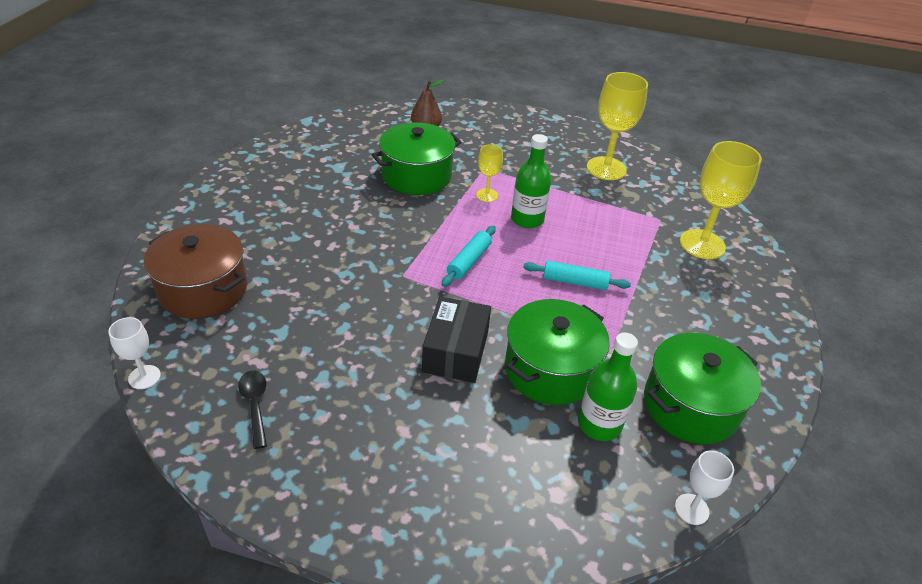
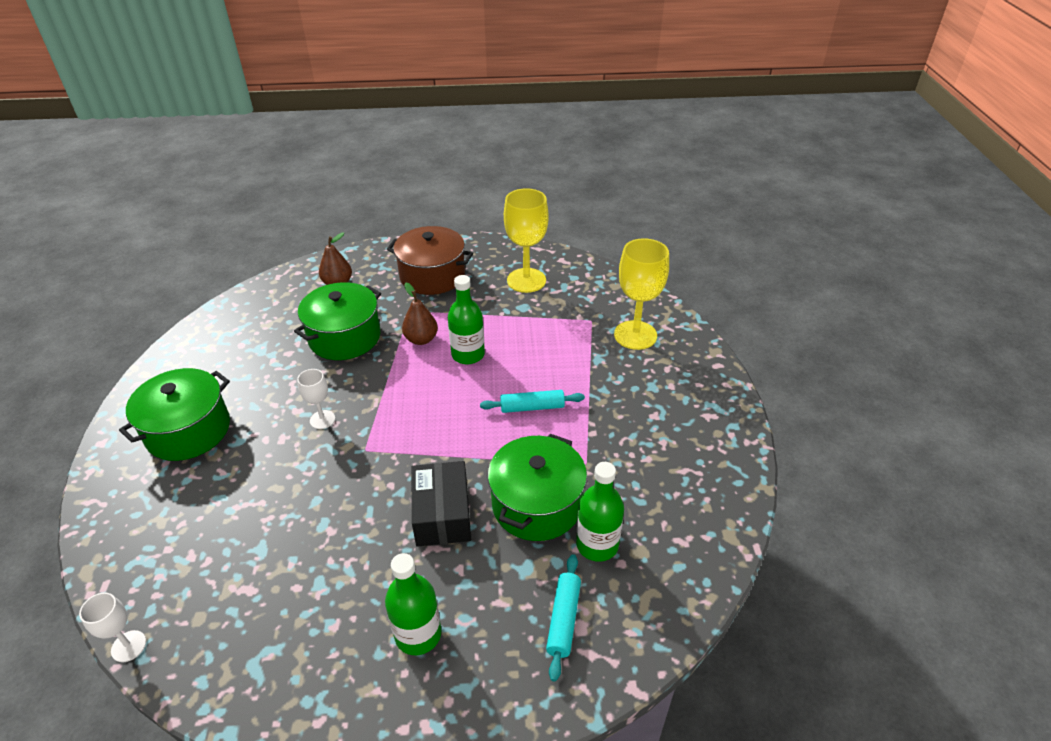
camera: 15 degrees left, 0 degrees up
brown pot [144,224,247,319] -> brown pot moved to [387,226,473,295]
black spoon [238,370,267,449] -> none
turquoise rolling pin [441,226,496,287] -> turquoise rolling pin moved to [546,554,581,682]
yellow goblet [476,144,503,202] -> brown pear [402,283,438,345]
green pot [644,333,761,444] -> green pot moved to [119,368,230,461]
white goblet [675,451,734,525] -> white goblet moved to [297,369,335,429]
none -> green bottle [385,553,442,655]

